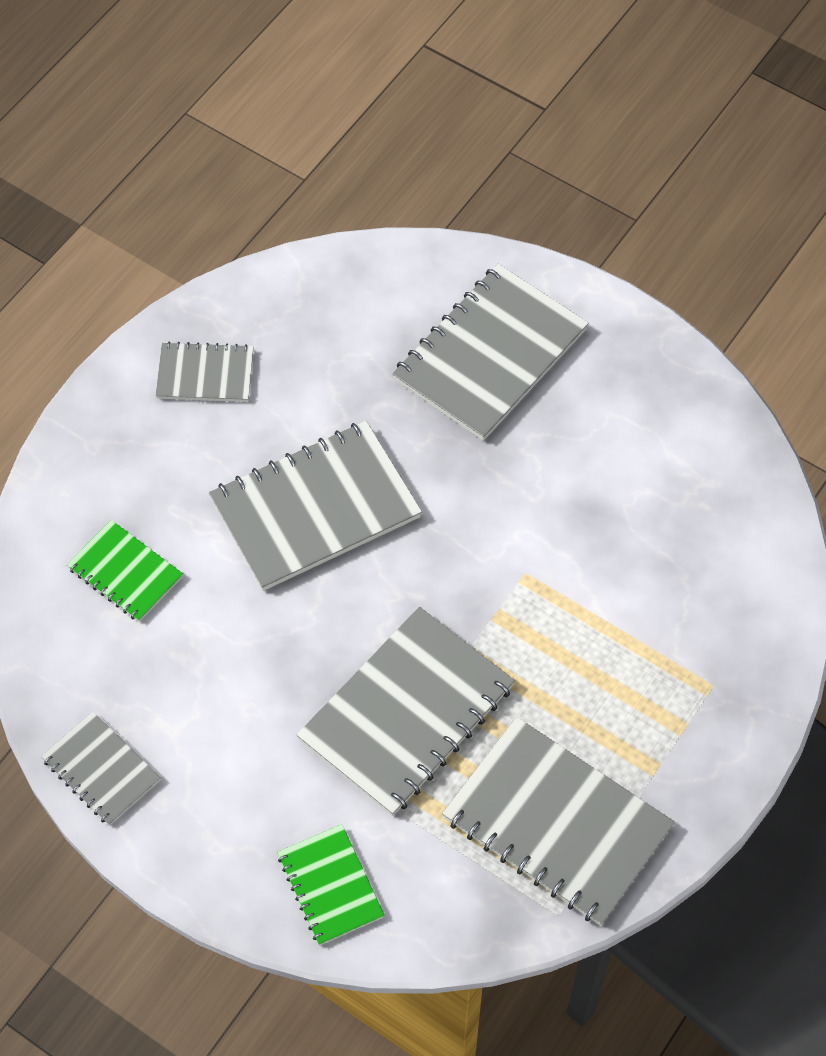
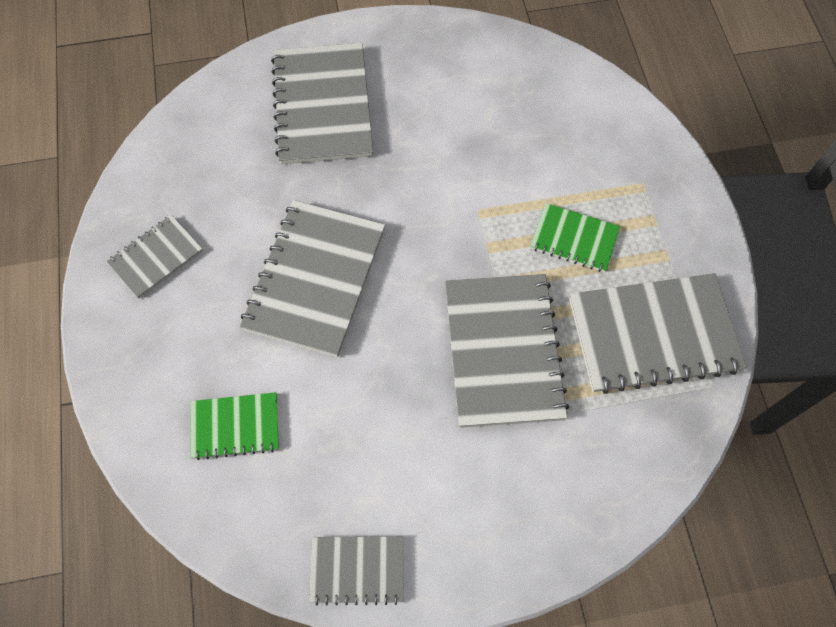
camera: 45 degrees left, 5 degrees up
green notebook [277,824,385,945] -> green notebook moved to [530,203,620,272]

